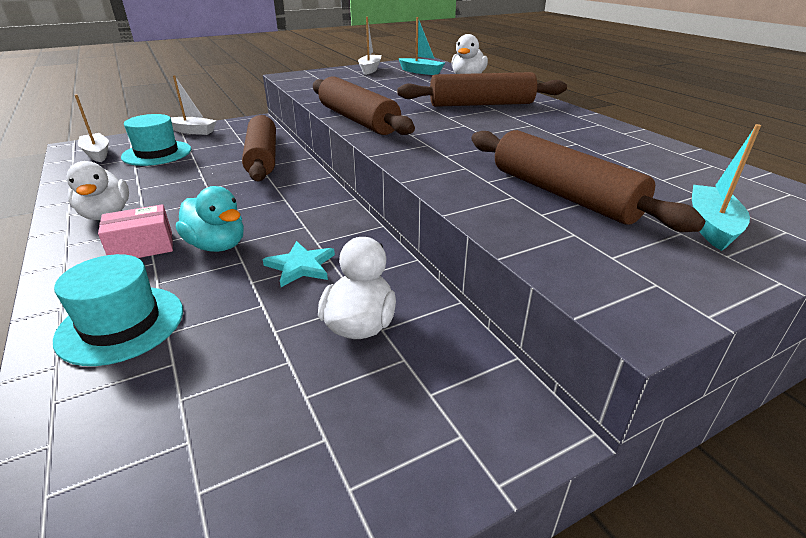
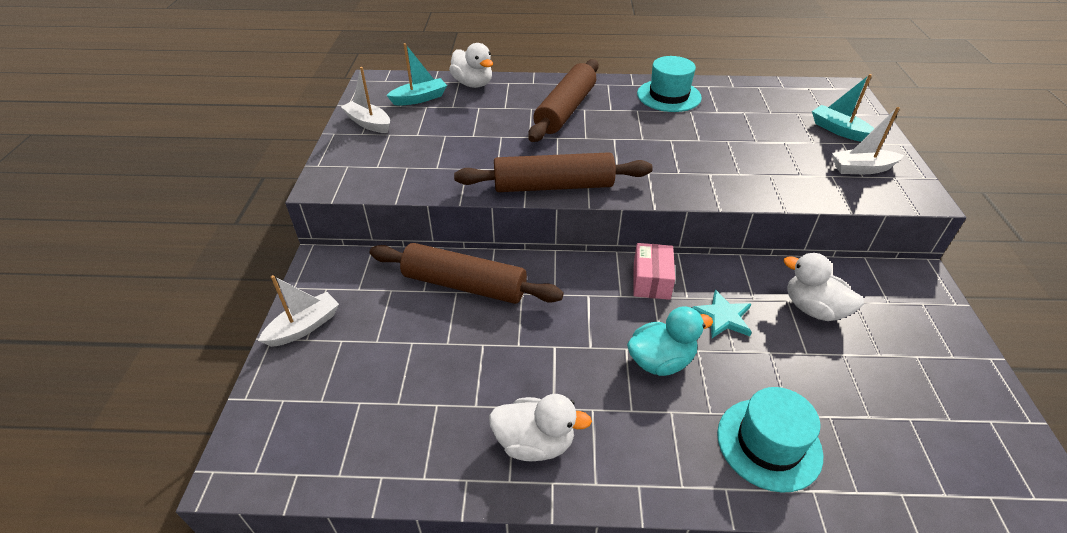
camera: 60 degrees left, 10 degrees up
white boat [75,94,109,162] -> white boat moved to [832,107,904,174]
pink box [98,204,173,258] -> pink box moved to [633,243,675,300]
turquoise hat [121,114,191,166] -> turquoise hat moved to [637,56,702,112]
brown rolling pin [471,130,705,232] -> none

